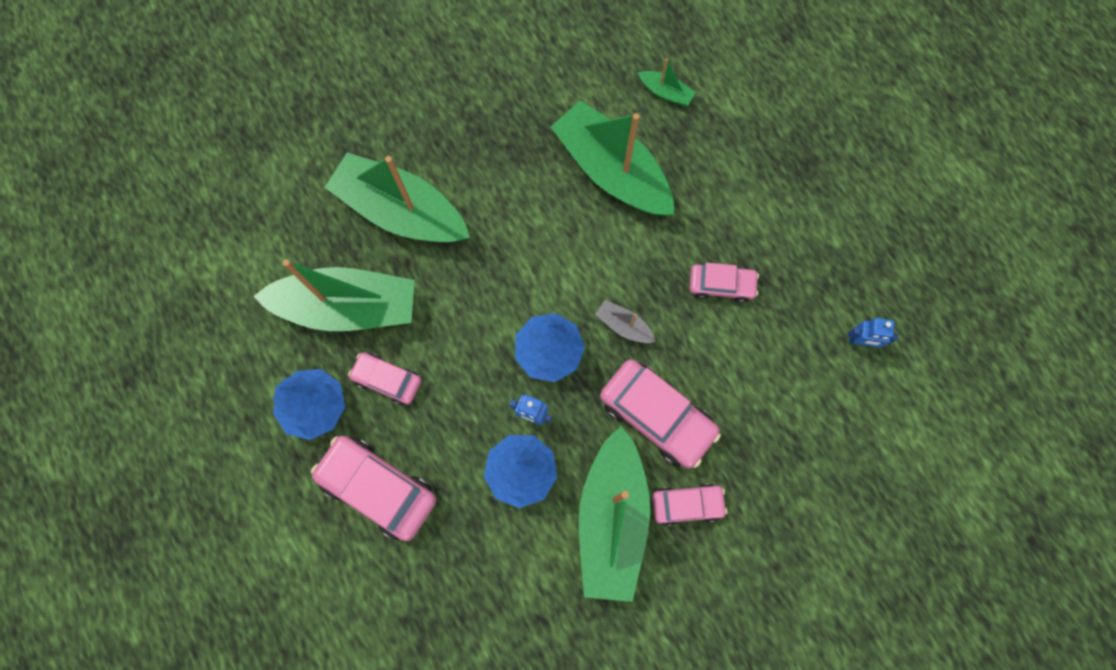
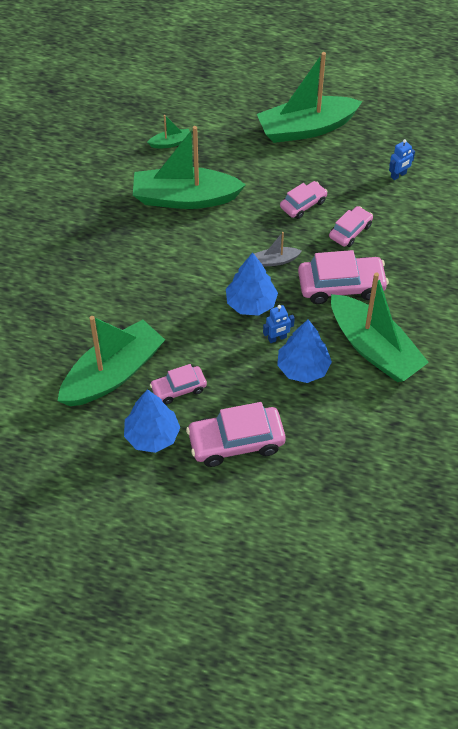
camera: 45 degrees left, 20 degrees down
green boat [325,153,470,242] -> green boat moved to [257,52,362,143]
pink car [652,483,727,526] -> pink car moved to [329,206,373,247]

